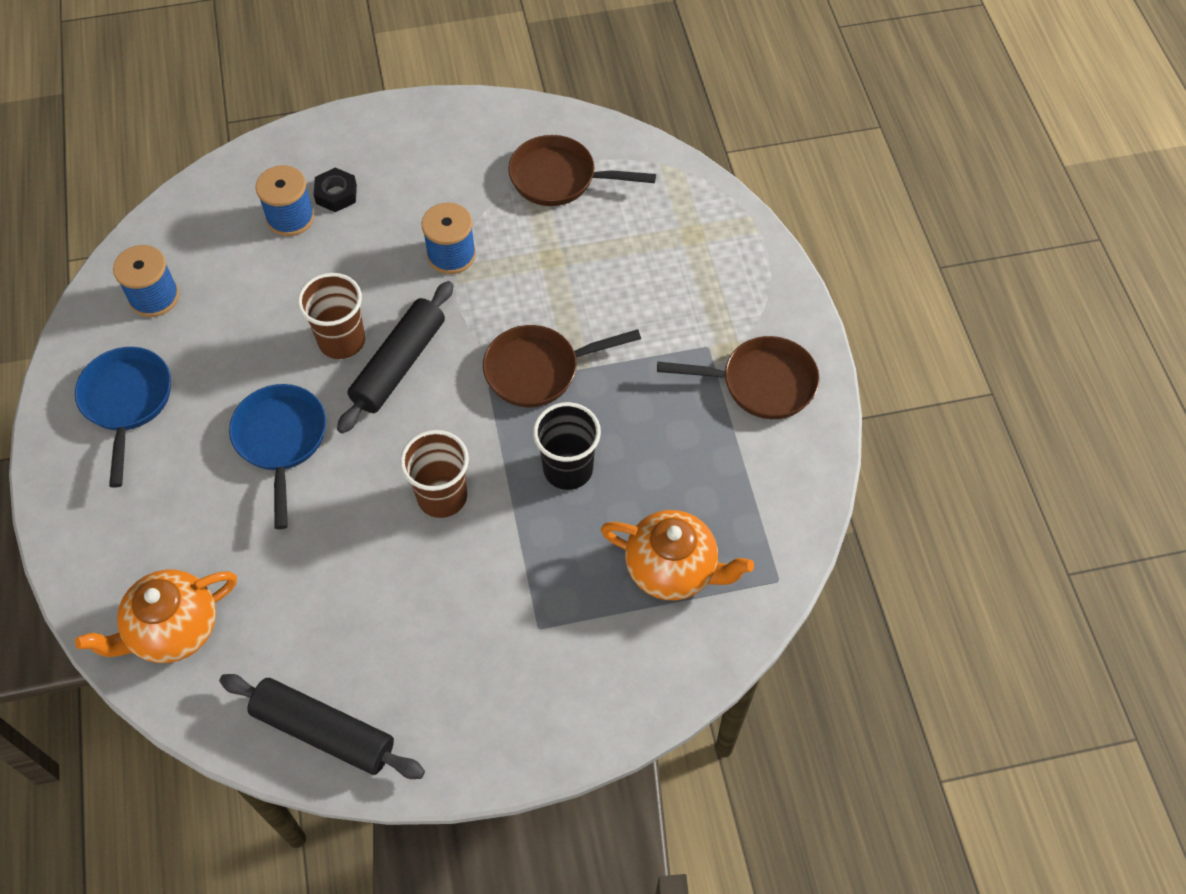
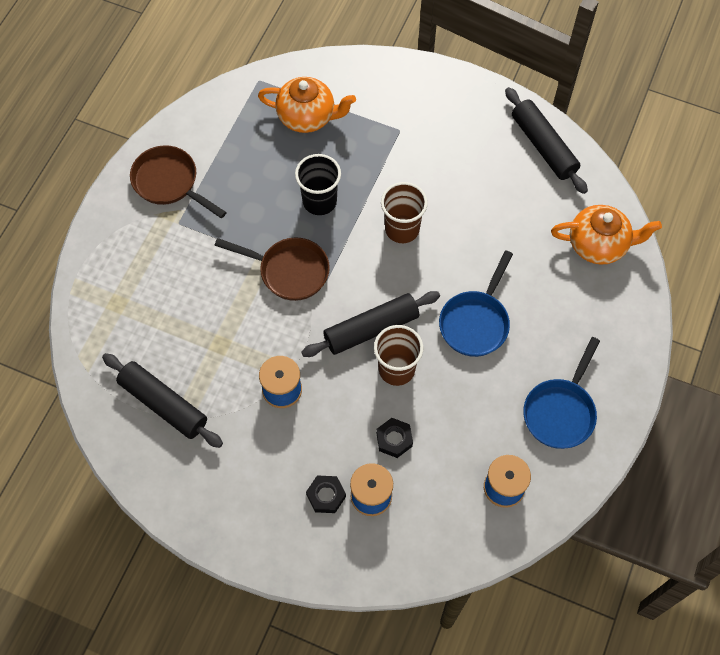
camera: 145 degrees left, 5 degrees up
brown pan [508,135,656,206] -> black rolling pin [102,353,223,448]
orange teapot [601,510,754,600] -> orange teapot turned 135 degrees clockwise [258,77,356,133]
none -> black nut [376,418,413,458]

